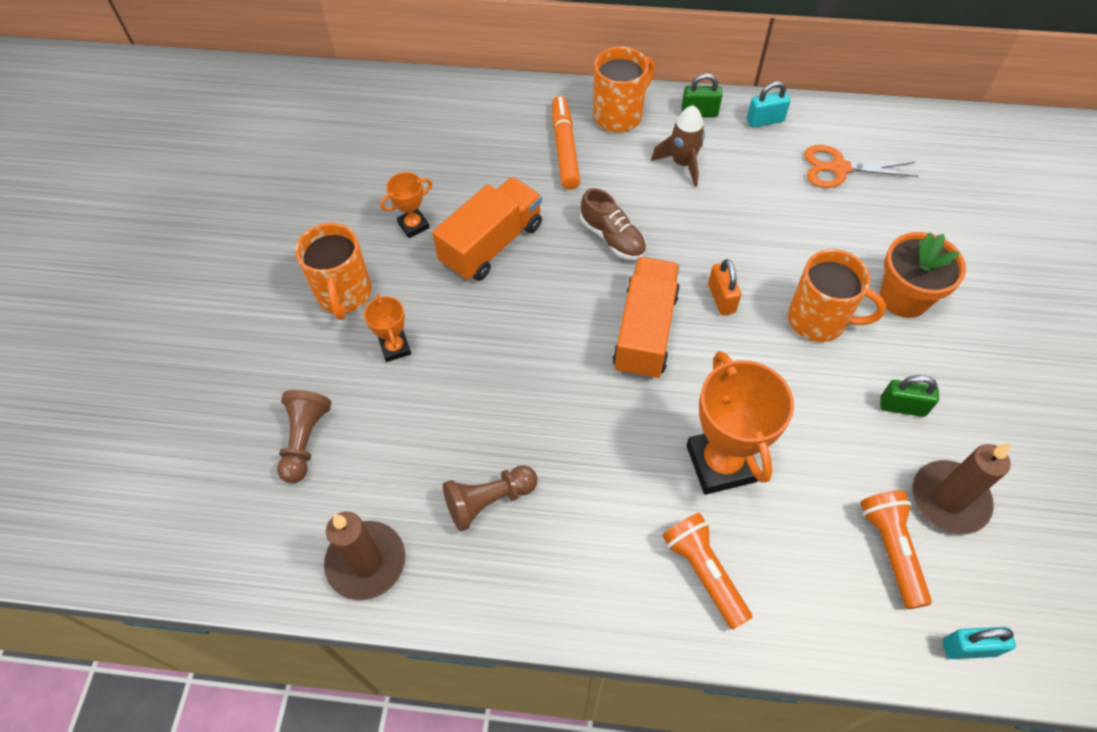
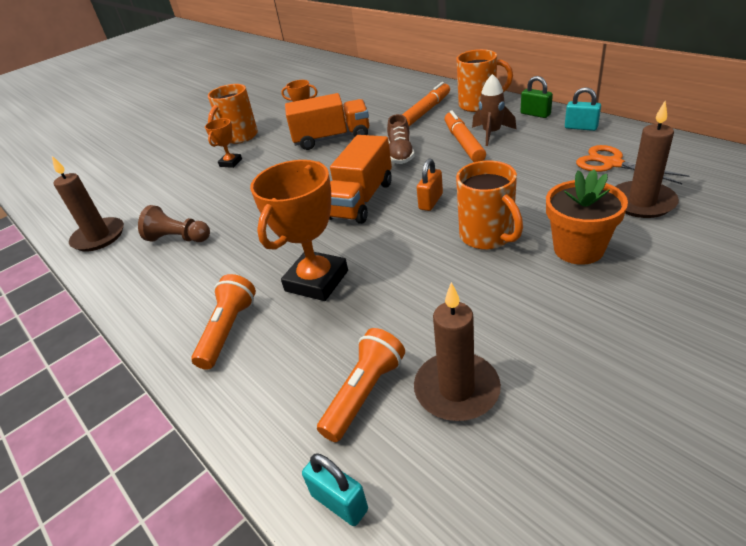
camera: 45 degrees right, 20 degrees down
brown pawn [277,390,331,483] -> none
orange truck [613,257,680,380] -> orange truck turned 150 degrees clockwise [329,135,392,224]
green padlock [880,375,939,417] -> none
none -> orange marker [445,110,486,162]
none -> brown candle [615,101,679,218]

